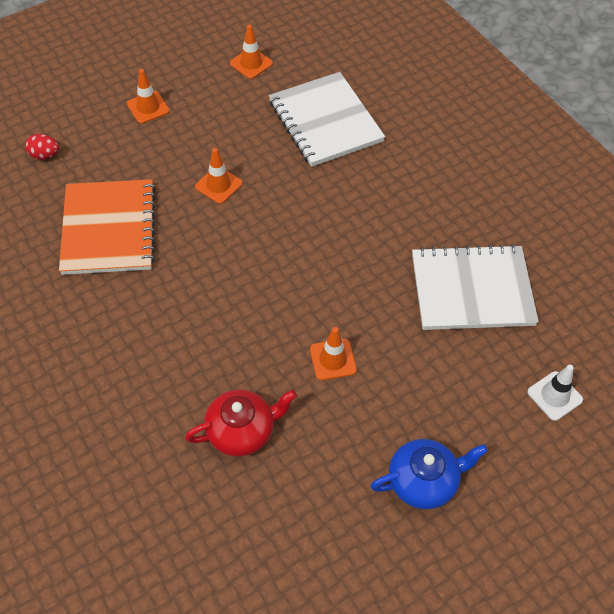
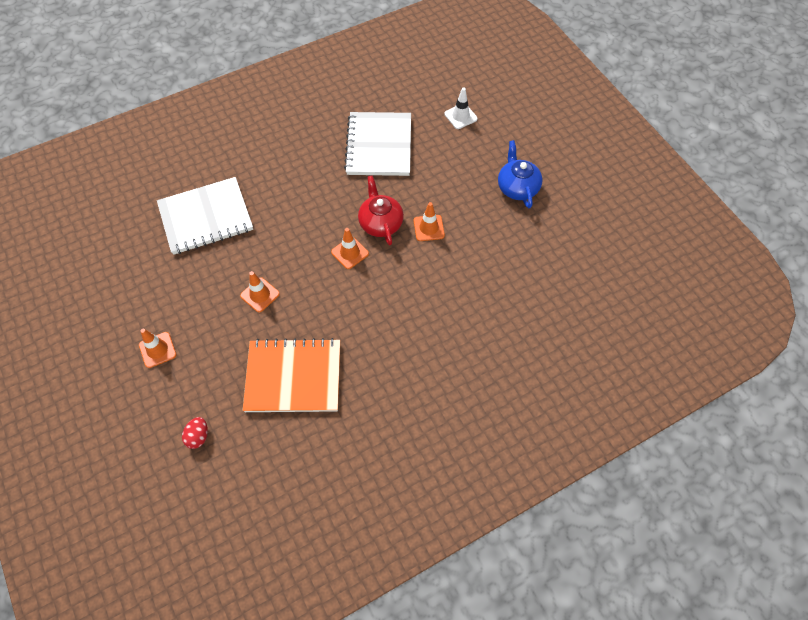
camera: 85 degrees left, 5 degrees up
red teapot [185,390,297,457] -> red teapot moved to [358,175,404,245]
orange traffic cone [230,25,273,79] -> orange traffic cone moved to [331,228,369,269]

